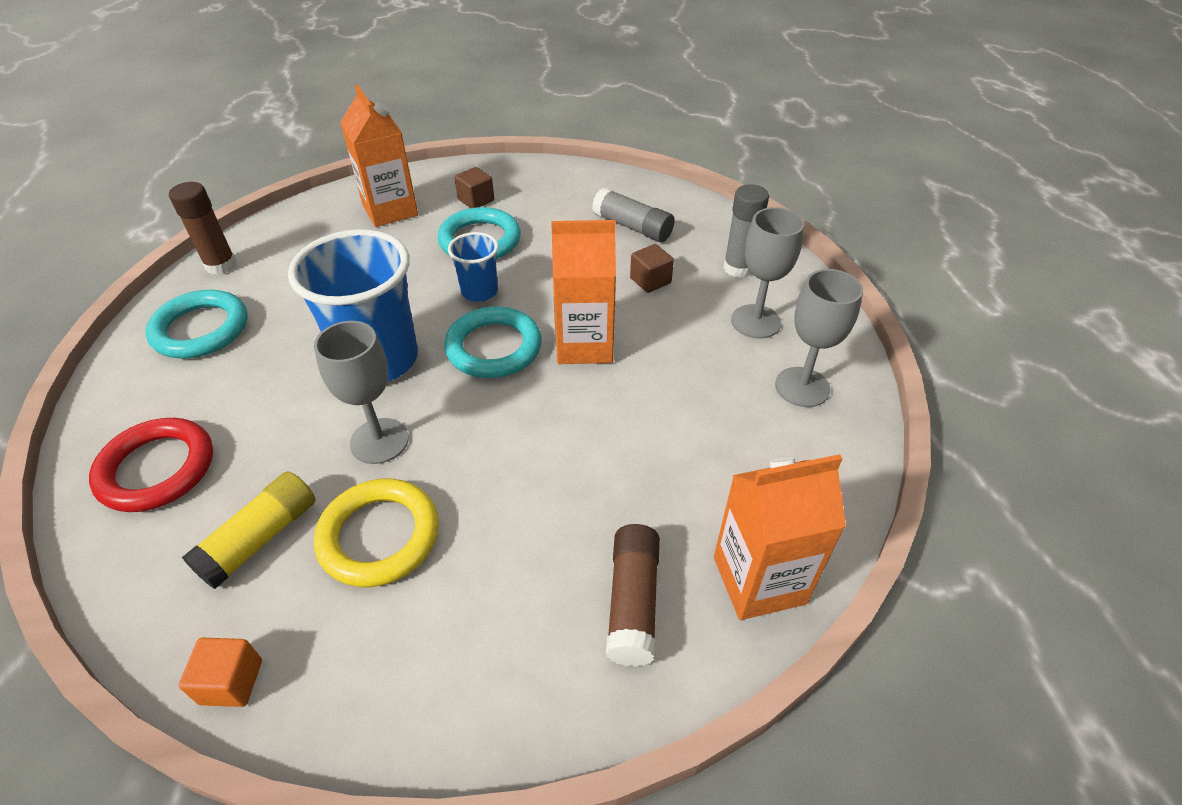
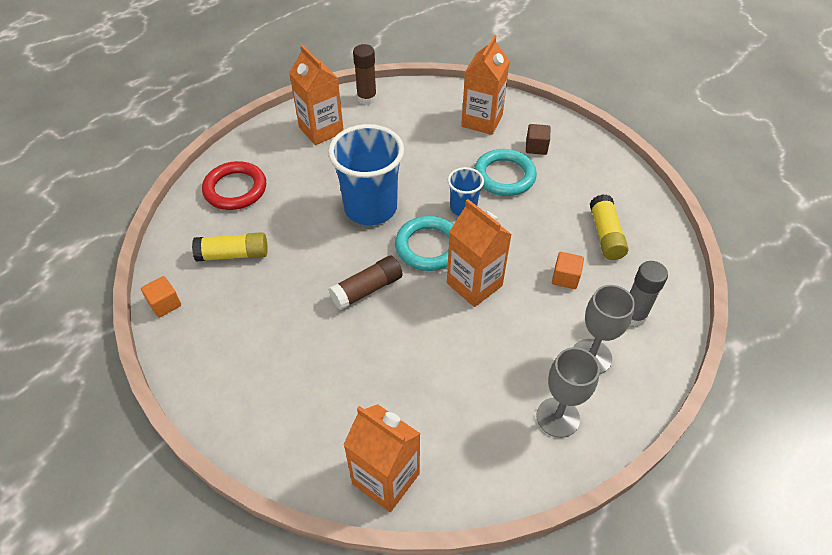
camera: 50 degrees right, 5 degrees up
turquoise ring [146,290,248,358] -> orange carton [289,45,344,145]
grey goblet [314,321,409,464] -> none
yellow ring [314,479,439,587] -> none
grey glue stick [592,188,675,242] -> yellow glue stick [590,194,629,260]
brown glue stick [606,524,660,667] -> brown glue stick moved to [328,256,403,310]
brown cube [630,244,674,293] -> orange cube [552,252,584,289]

